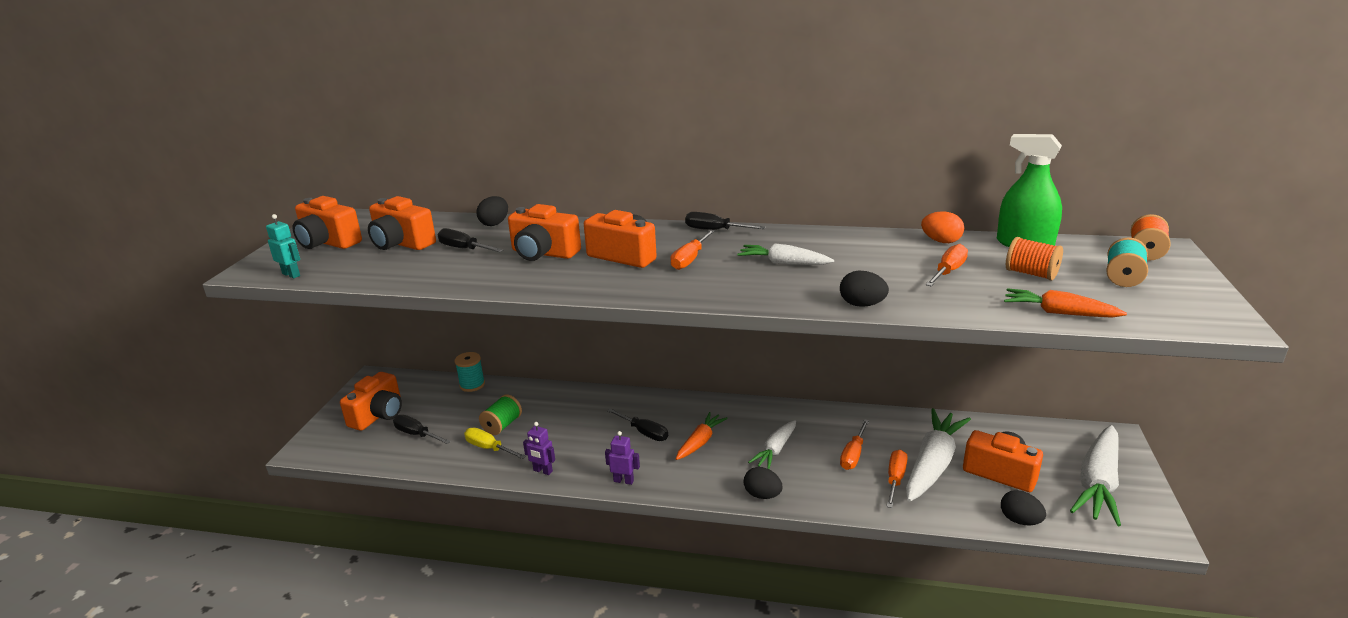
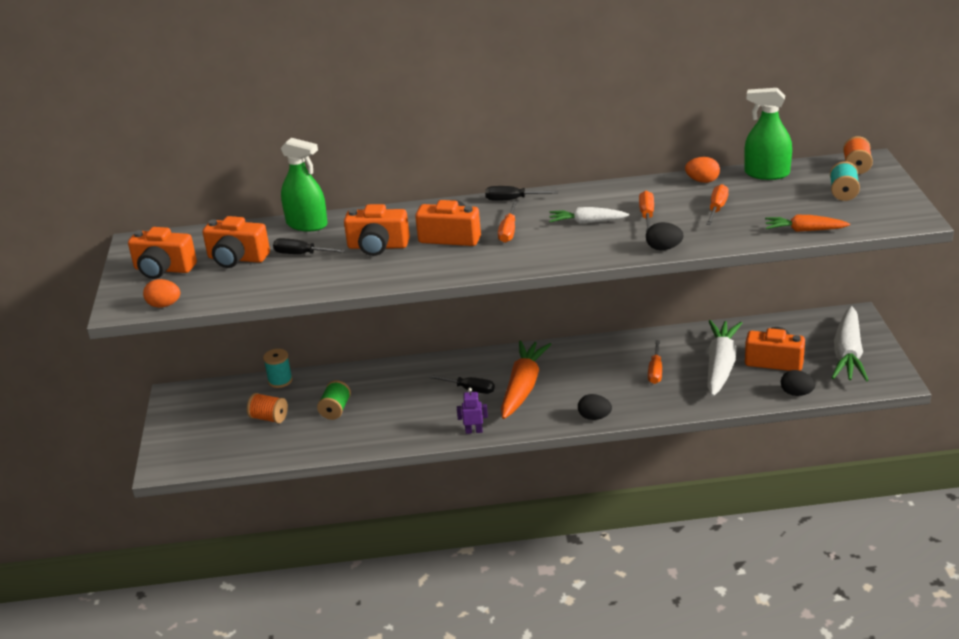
camera: 15 degrees left, 5 degrees up
turquoise robot [266,214,300,279] -> orange egg [143,279,180,308]
orange camera [340,372,402,431] -> none
black screwdriver [393,415,451,444] -> none
yellow screwdriver [464,428,526,459] -> none
black egg [476,196,508,226] -> green spray bottle [280,138,328,231]
purple robot [523,422,555,475] -> none
orange carrot [676,412,728,460] -> orange carrot [501,340,552,419], size x1.76
white carrot [748,420,796,469] -> none
orange screwdriver [886,450,908,508] -> orange screwdriver moved to [639,191,654,232]
orange spool [1006,237,1063,280] -> orange spool moved to [247,393,288,424]

